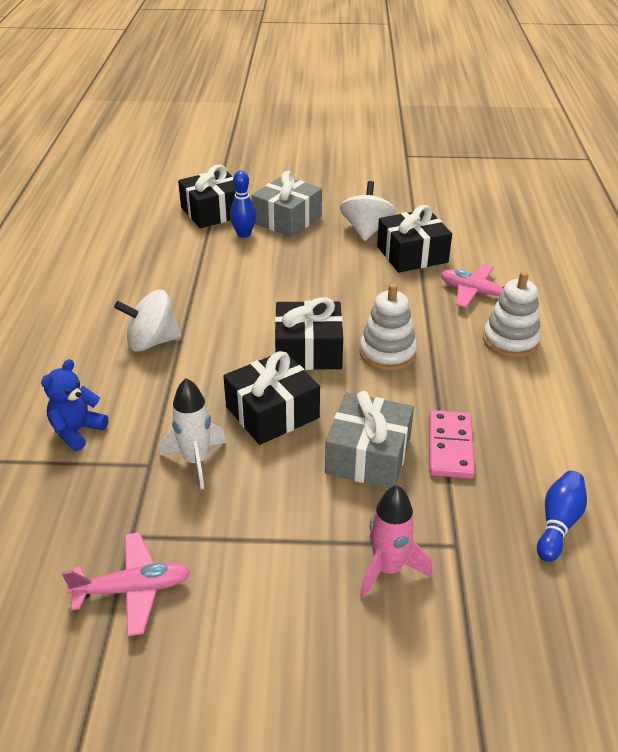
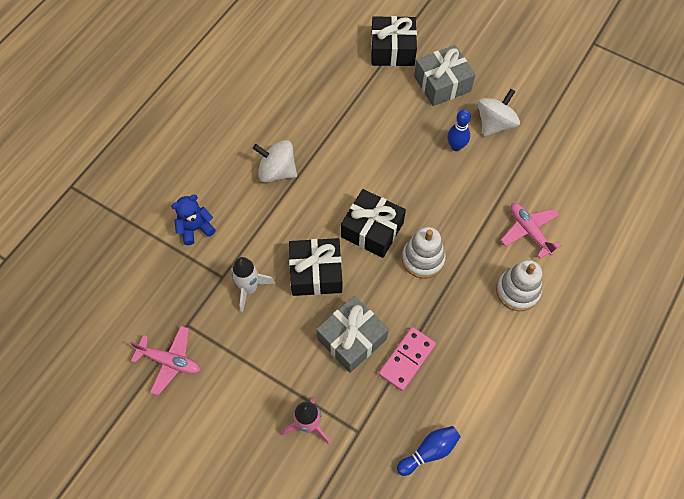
camera: 30 degrees right, 25 degrees up
blue bowling pin [230,171,256,238] -> blue bowling pin moved to [447,109,471,151]
black gift [377,205,452,273] -> none

